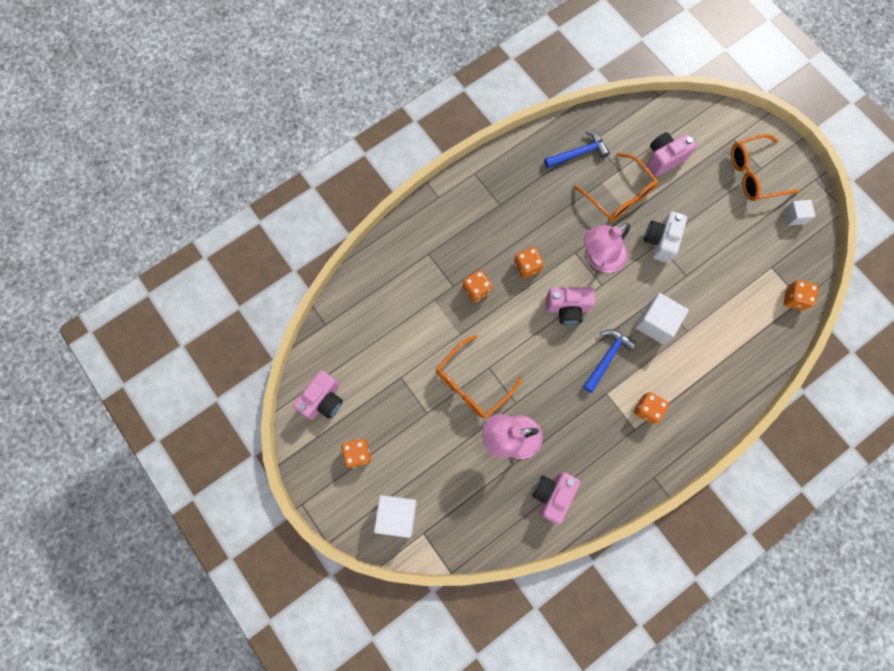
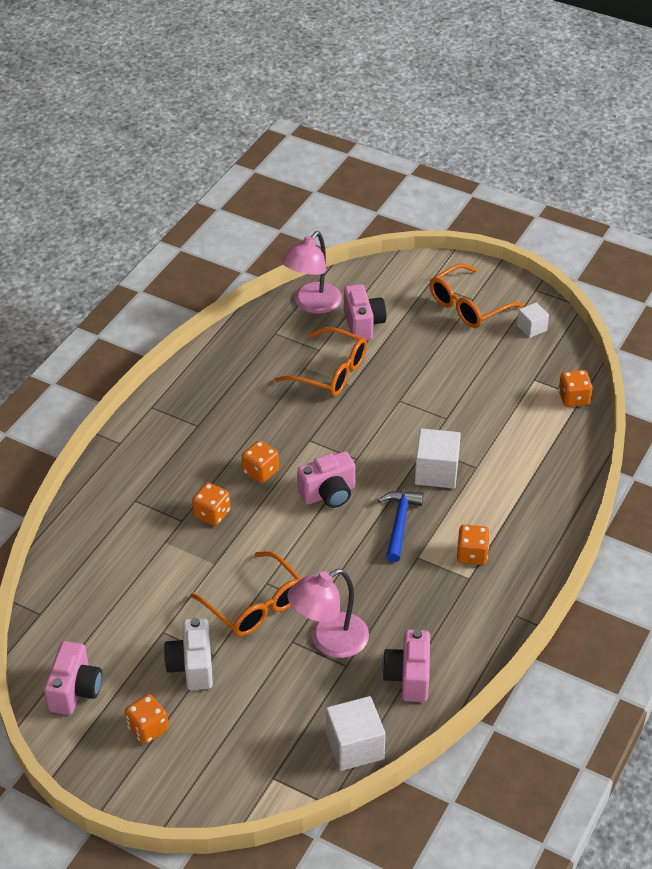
camera: 25 degrees left, 30 degrees down
white cube [374,495,417,538] -> white cube moved to [326,696,386,771]
orange glasses [436,335,522,419] -> orange glasses turned 60 degrees counterclockwise [191,551,301,636]
blue hammer [544,130,610,168] -> none
pink lamp [584,223,630,273] -> pink lamp moved to [282,231,342,314]
white camera [644,212,687,263] -> white camera moved to [164,618,213,690]
pink camera [647,132,697,177] -> pink camera turned 135 degrees clockwise [344,284,386,342]

